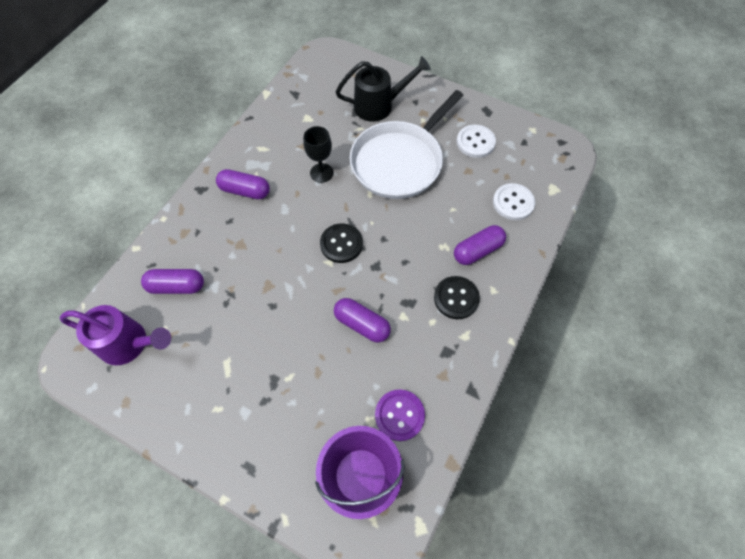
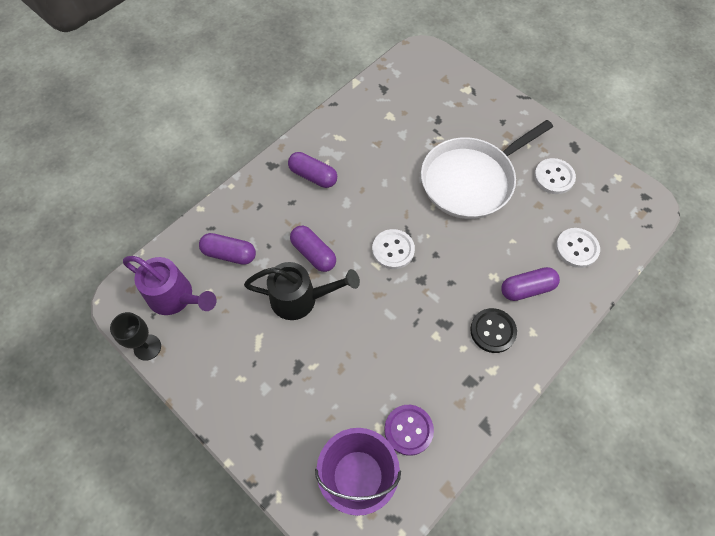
camera: 15 degrees right, 0 degrees up
black goblet [303,126,333,183] -> black goblet moved to [110,312,161,361]
black button [320,223,363,263] -> white button [372,229,415,269]
purple capsule [334,298,391,342] -> purple capsule moved to [290,226,336,272]
black watering can [336,56,431,122] -> black watering can moved to [244,262,360,320]

